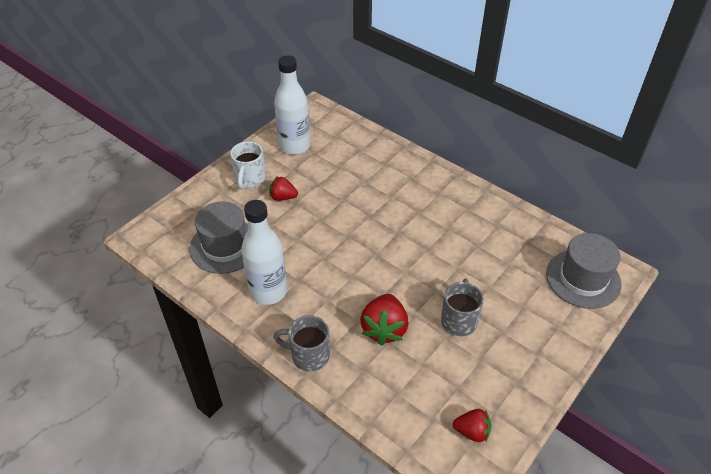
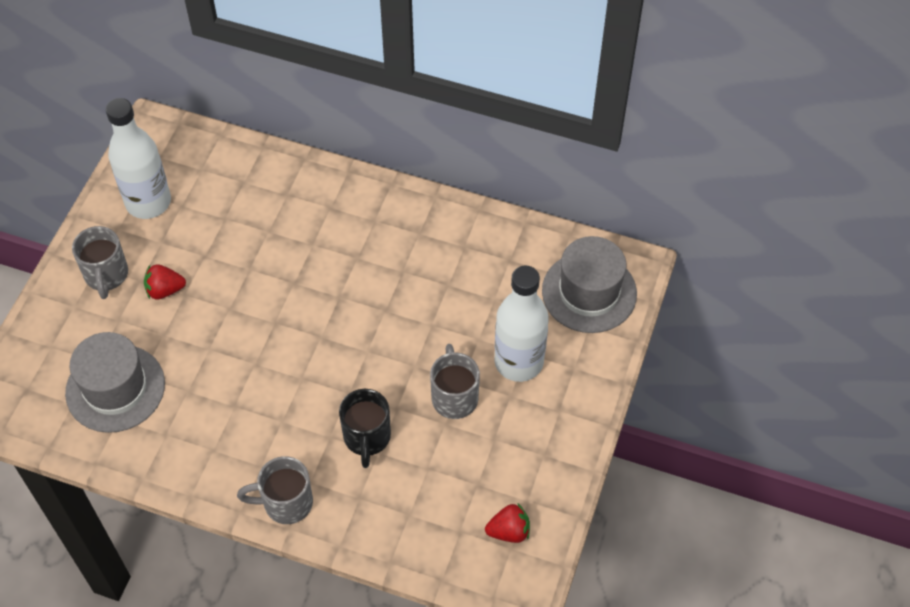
camera: 20 degrees left, 10 degrees up
white mug [230,141,266,190] -> grey mug [72,226,128,299]
white bottle [241,200,287,305] -> white bottle moved to [494,266,549,382]
red strawberry [360,294,409,346] -> black mug [339,389,391,468]

